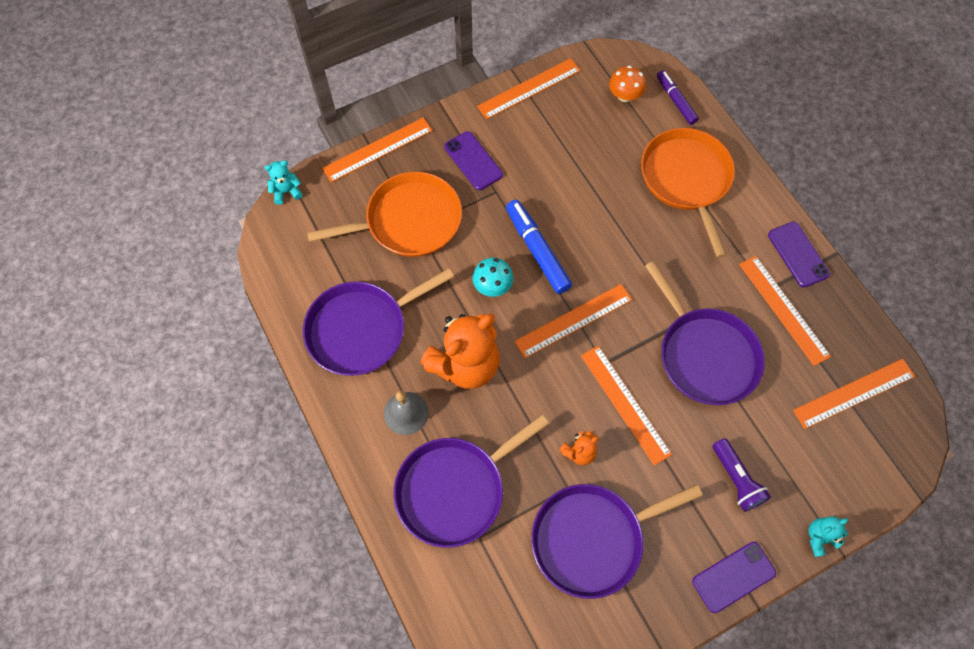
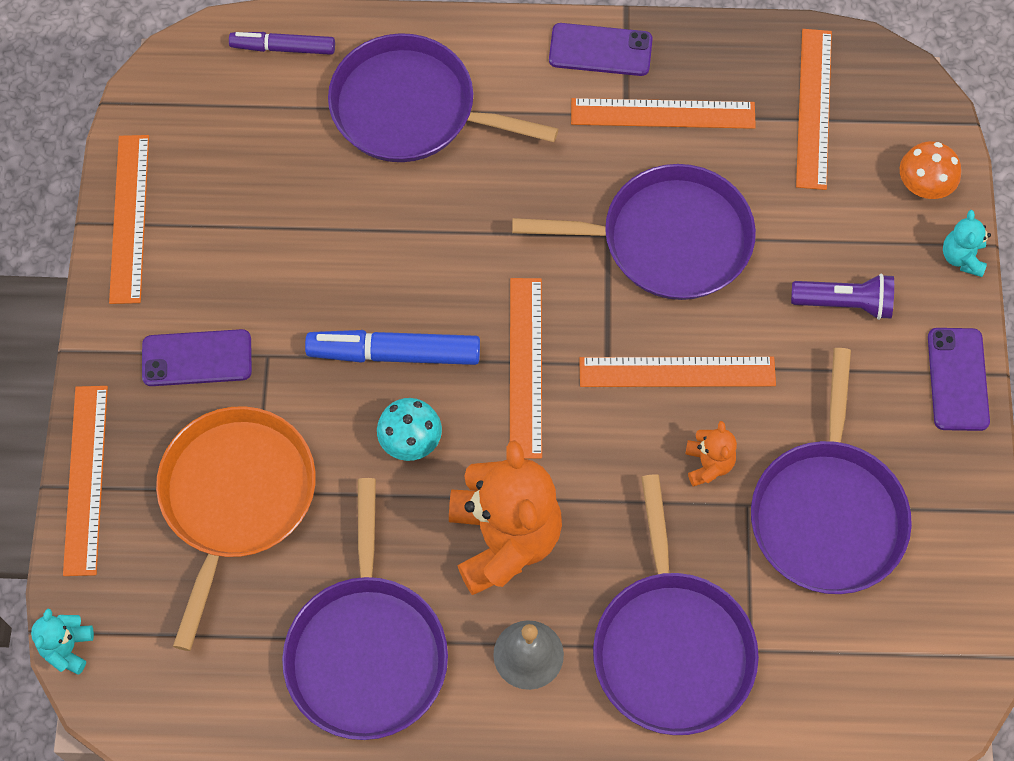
camera: 60 degrees left, 0 degrees up
orange mushroom [609,65,646,102] -> orange mushroom moved to [900,141,961,199]
orange pan [641,128,735,258] -> purple pan [328,33,558,162]

